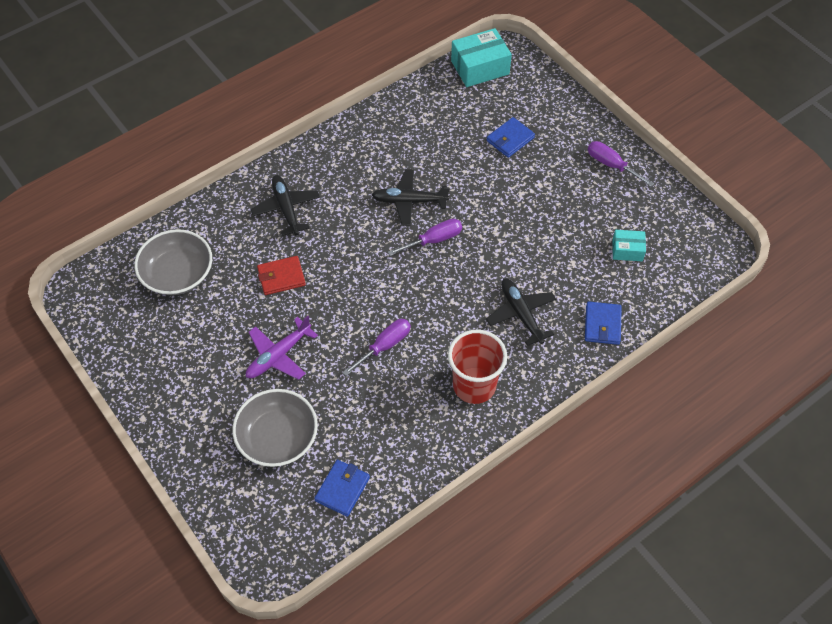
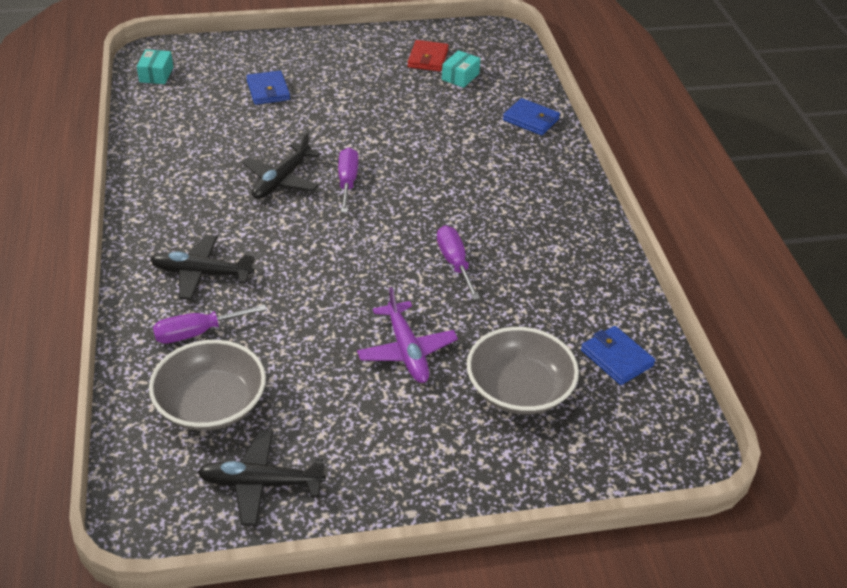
camera: 65 degrees left, 15 degrees down
red wallet [257,256,306,295] -> red wallet moved to [408,40,449,71]
red cup [448,329,507,404] -> none
turquoise box [451,28,512,87] -> turquoise box [137,49,173,84], size x0.56
black plane [486,278,556,346] -> black plane moved to [197,430,326,526]
purple screwdriver [588,141,654,187] -> purple screwdriver moved to [153,304,267,344]

